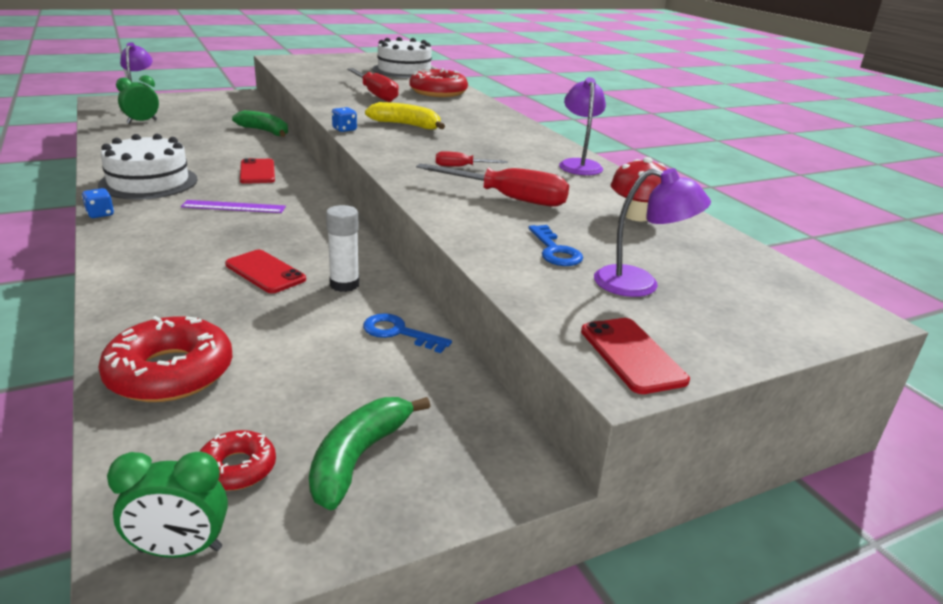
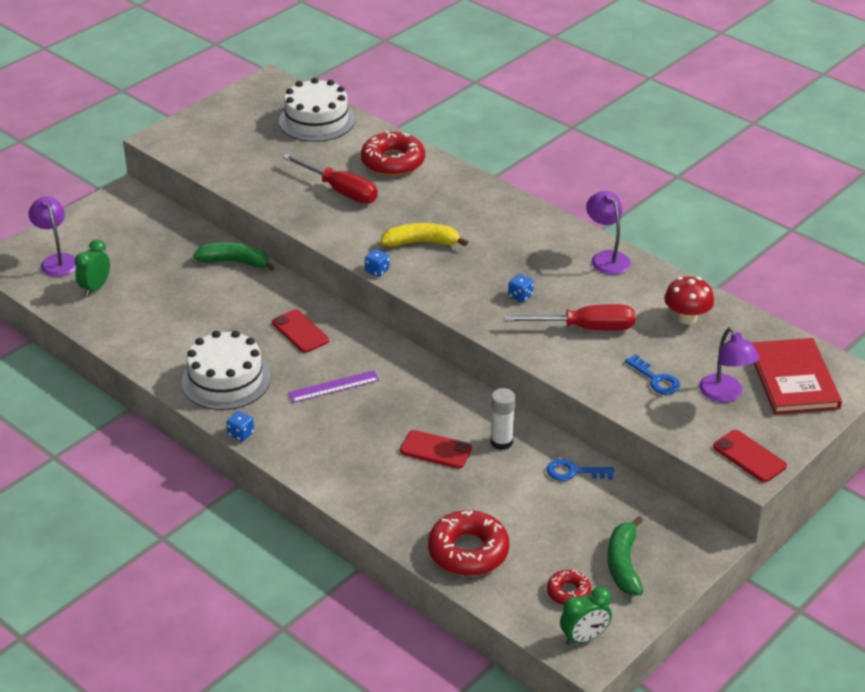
camera: 20 degrees left, 10 degrees up
red screwdriver [436,151,508,167] -> blue dice [508,274,534,302]
purple lamp [594,168,711,297] -> purple lamp turned 75 degrees clockwise [699,327,760,402]
none -> red book [751,338,842,414]

